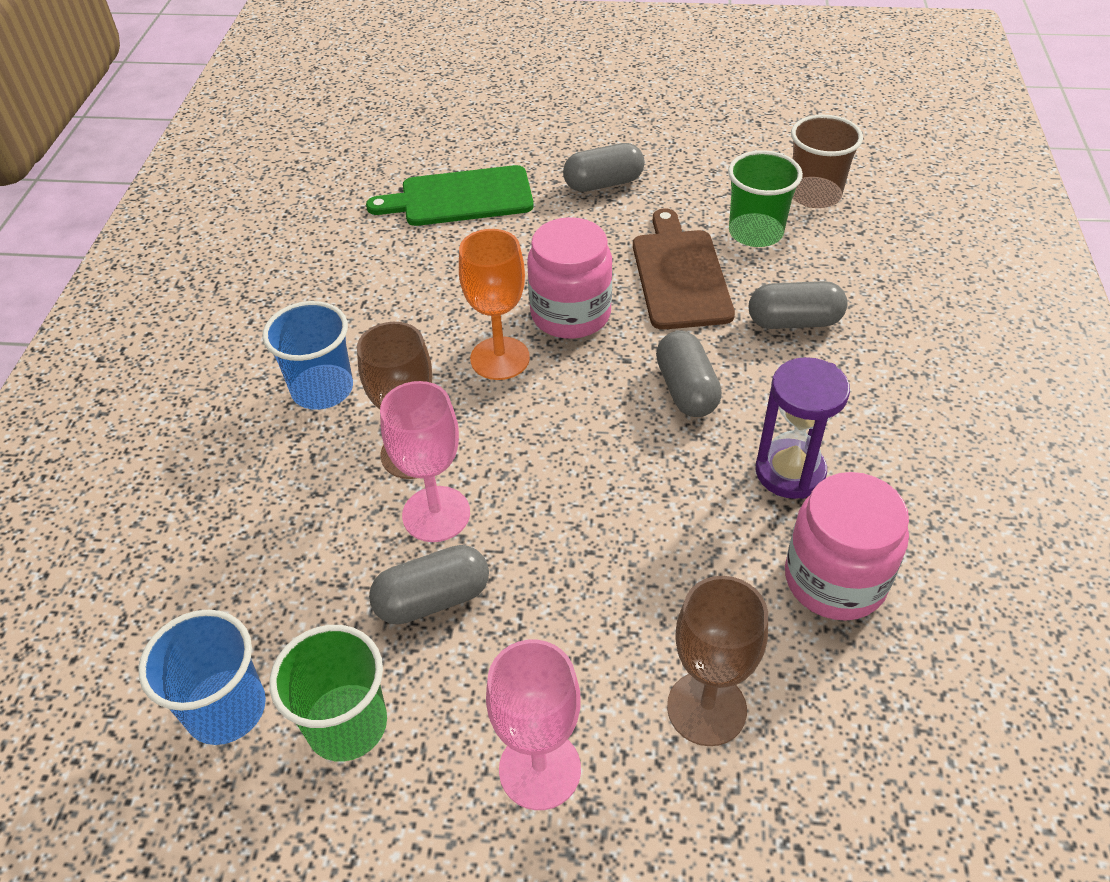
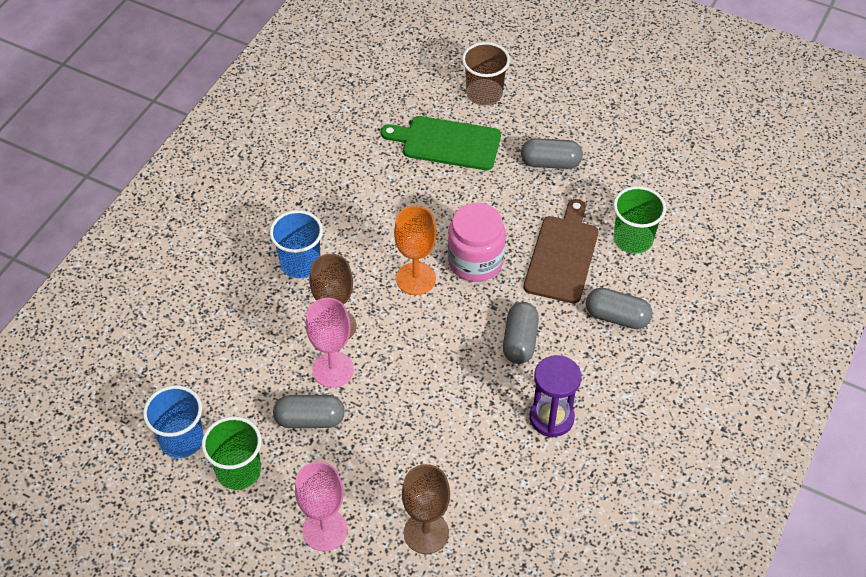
camera: 20 degrees right, 5 degrees up
pink jar [785,472,909,621] -> none
brown cup [791,115,863,208] -> brown cup moved to [462,42,510,105]

